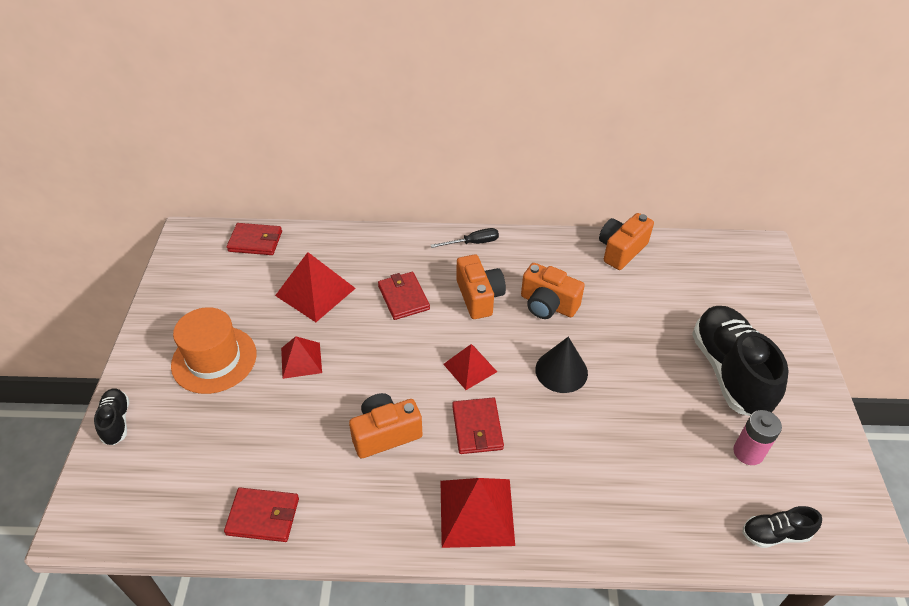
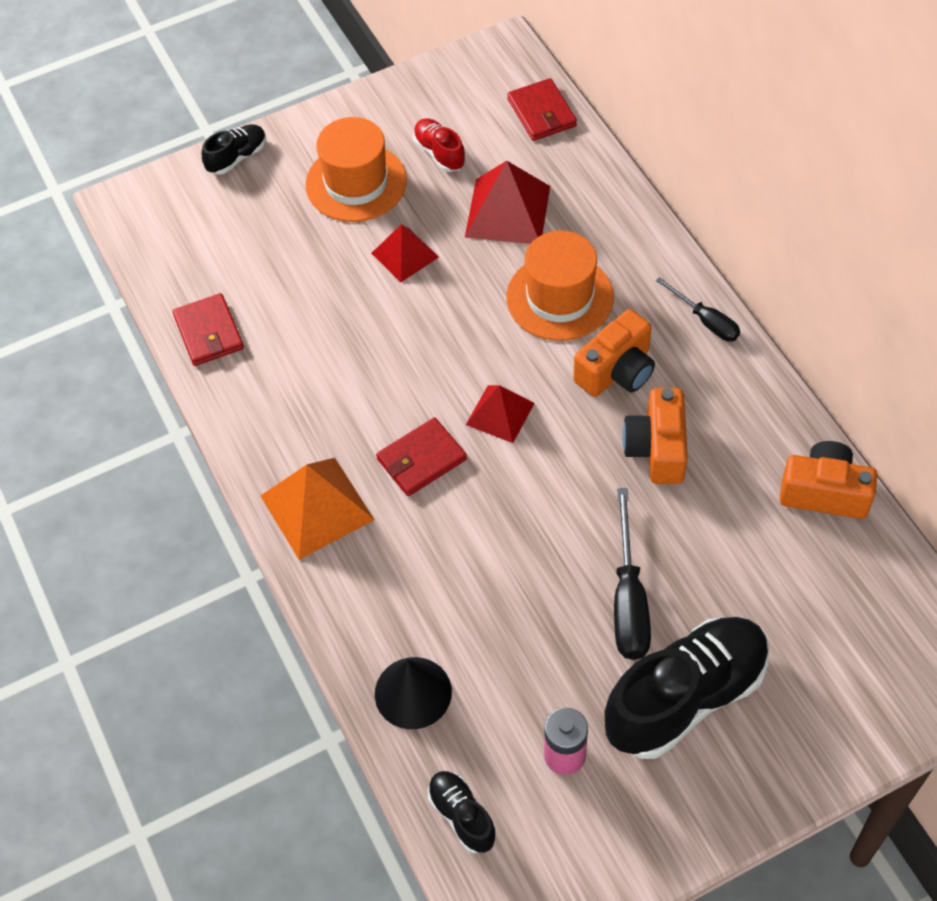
camera: 65 degrees right, 10 degrees up
orange camera [349,393,423,458] -> none
red wallet [378,272,430,320] -> orange hat [507,231,614,341]
red pyramid [441,478,515,548] -> orange pyramid [261,458,375,560]
black cone [535,337,588,393] -> black cone moved to [375,657,452,729]
none -> red shoe [413,118,466,172]
none -> black screwdriver [614,488,651,660]

